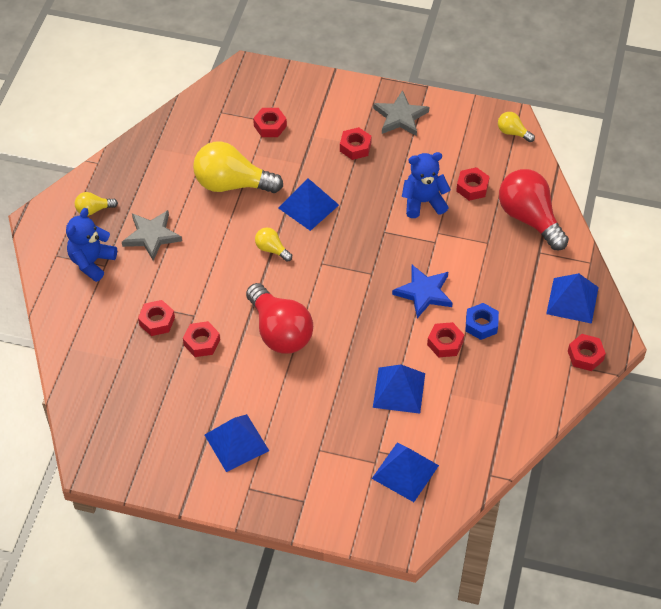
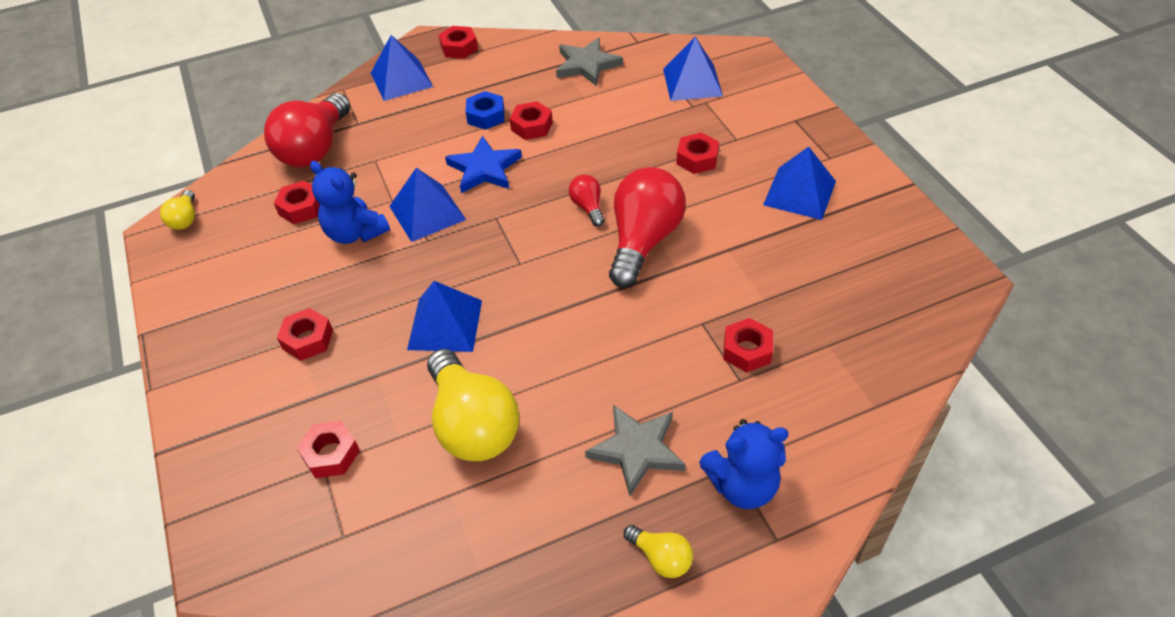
camera: 125 degrees left, 5 degrees down
red nut [183,321,220,357] -> red nut moved to [676,132,719,174]
yellow light bulb [255,228,292,262] -> none
grey star [373,90,429,136] -> grey star moved to [556,37,623,86]
blue pyramid [373,365,425,414] -> blue pyramid moved to [389,168,466,242]
none -> red light bulb [569,175,605,227]

